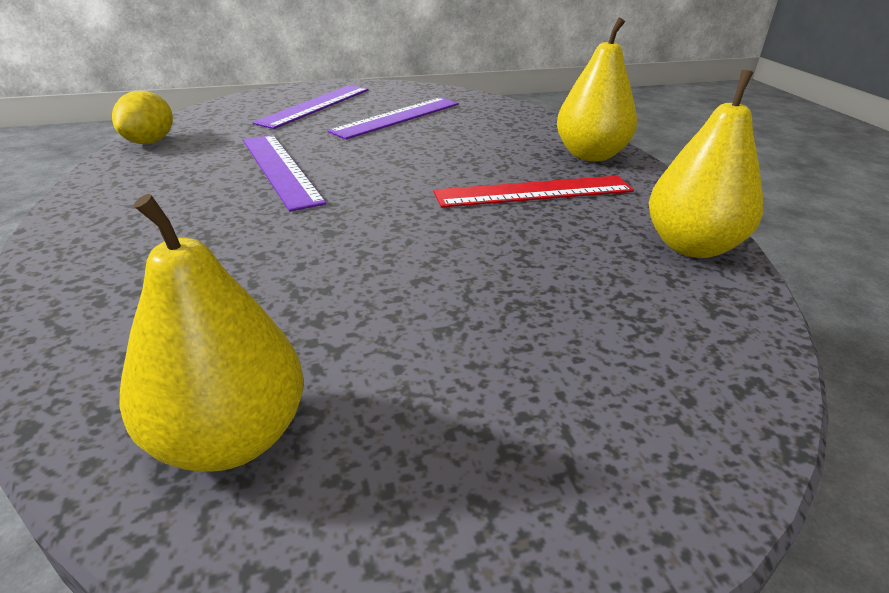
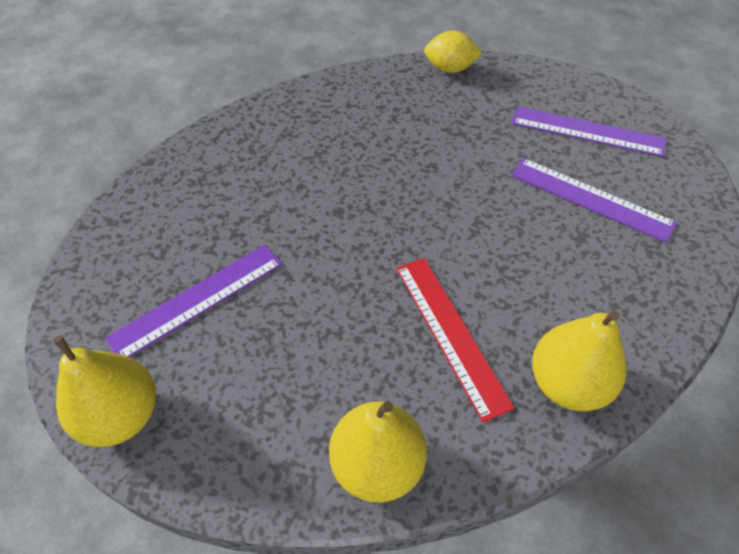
camera: 80 degrees right, 20 degrees up
yellow pear [119,194,304,472] -> yellow pear moved to [53,335,156,447]
purple ruler [243,135,326,212] -> purple ruler moved to [105,245,282,357]

